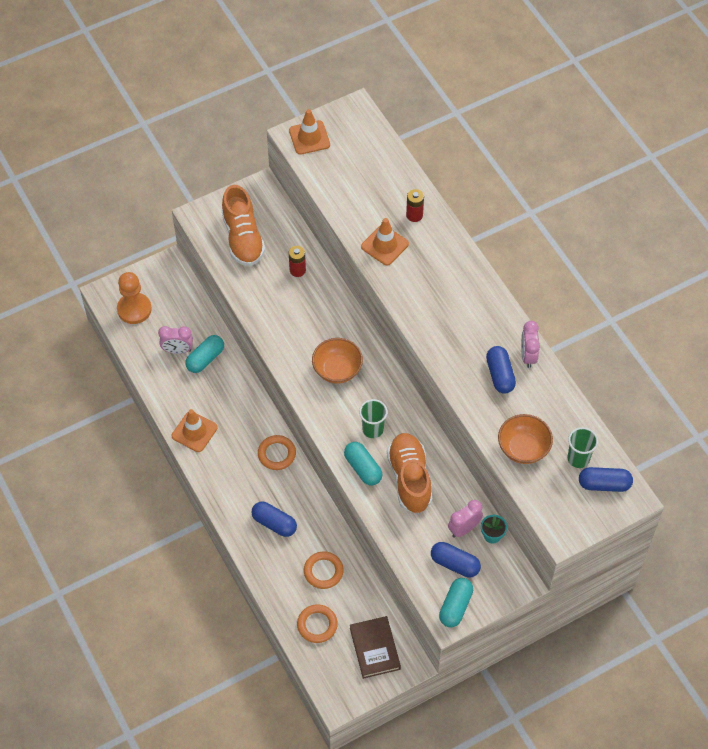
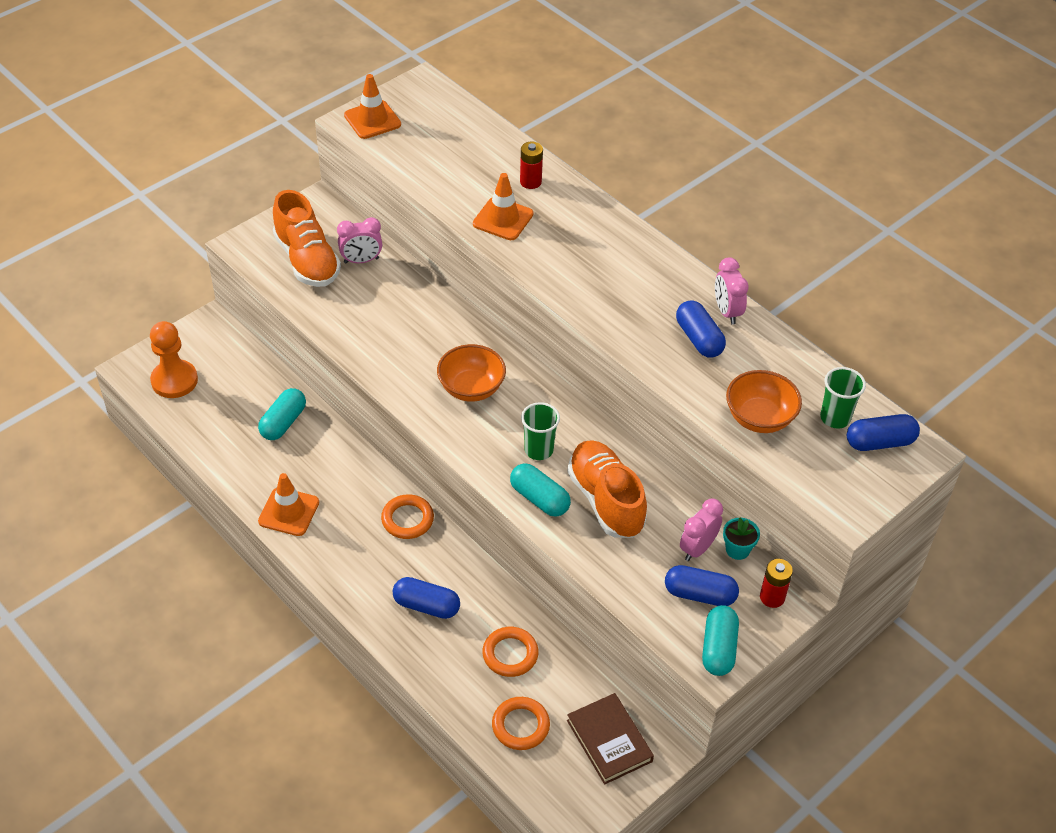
camera: 15 degrees left, 10 degrees down
pink clock [158,326,193,354] -> pink clock moved to [337,217,382,264]
red battery [289,246,306,277] -> red battery moved to [760,559,793,608]

